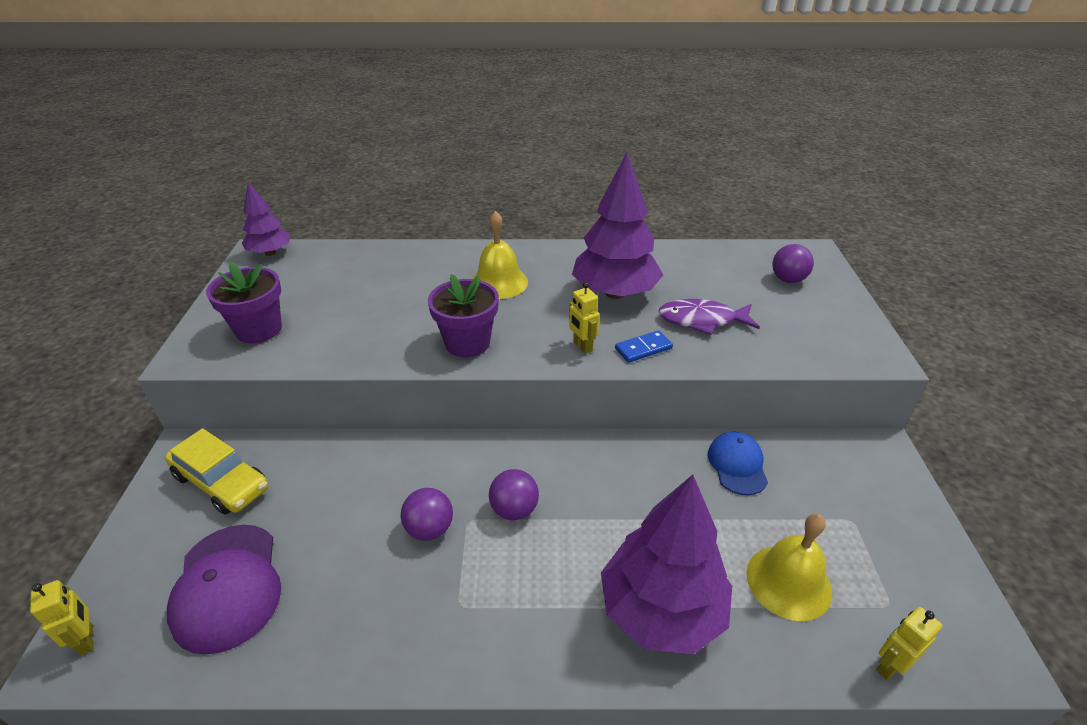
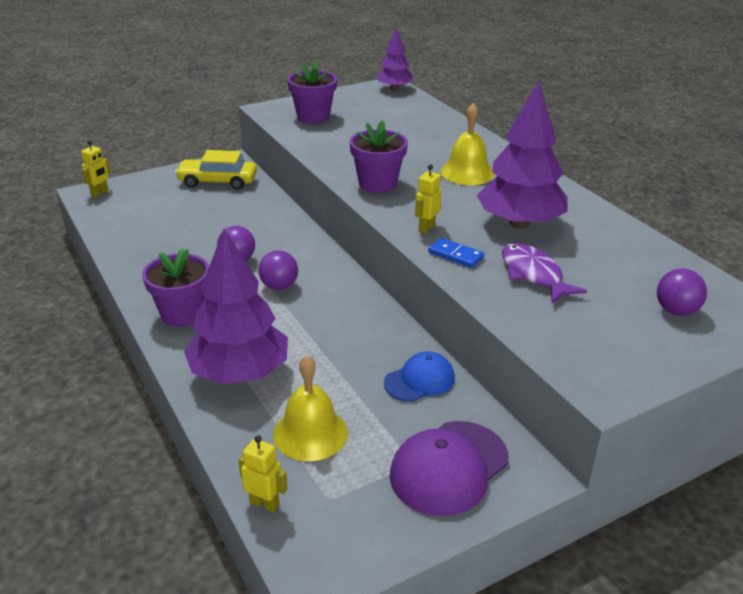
camera: 60 degrees right, 5 degrees down
yellow car [165,428,268,515] -> yellow car turned 90 degrees clockwise [175,150,257,190]
purple cap [167,525,281,655] -> purple cap moved to [390,421,509,516]
none -> purple flower pot [142,248,209,327]

